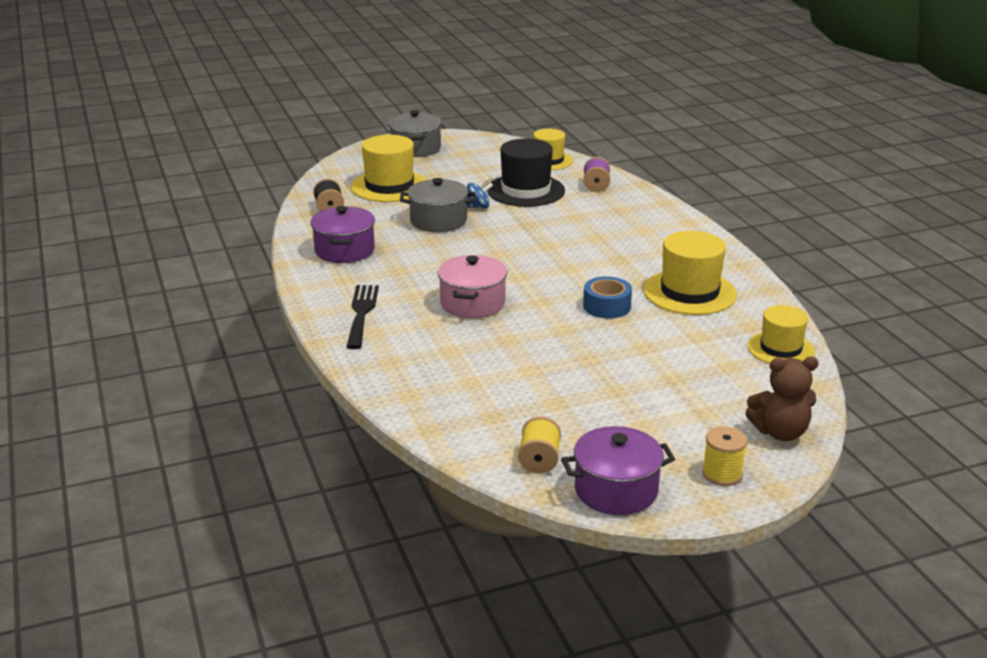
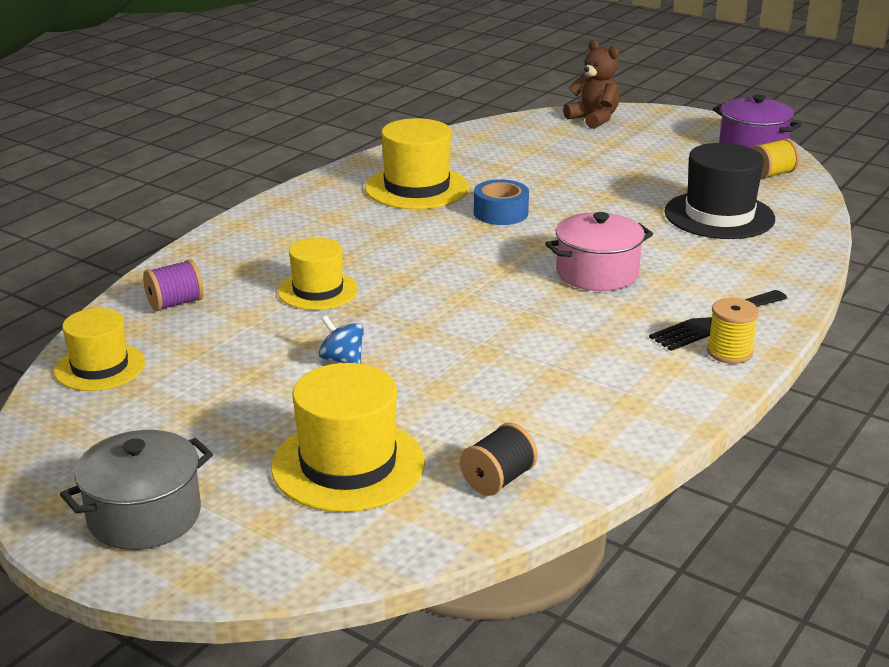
camera: 125 degrees left, 0 degrees up
purple pot [310,206,375,263] -> none
grey pot [400,178,476,232] -> none
black hat [487,139,565,207] -> black hat moved to [664,143,775,239]
yellow spool [702,426,747,486] -> yellow spool moved to [707,298,759,364]
yellow hat [748,305,815,364] -> yellow hat moved to [278,238,358,310]

